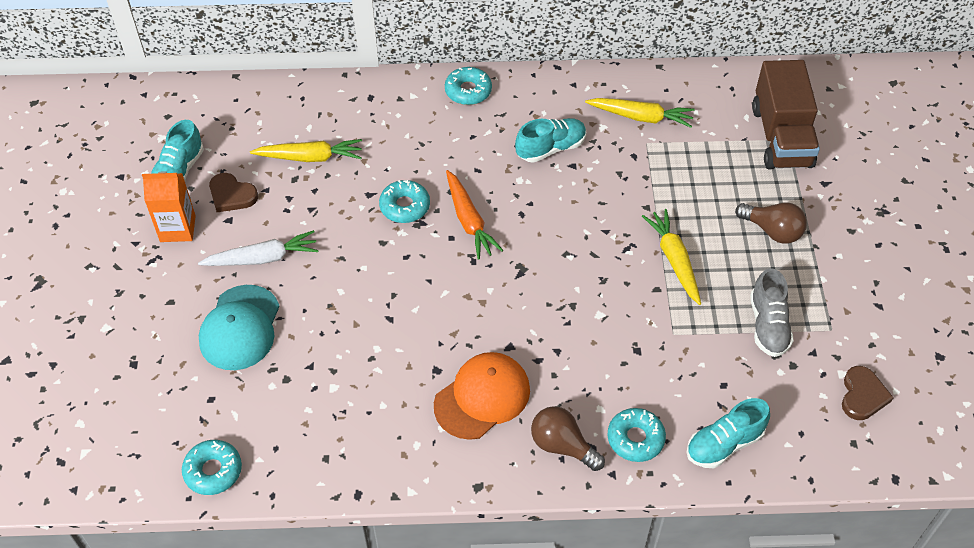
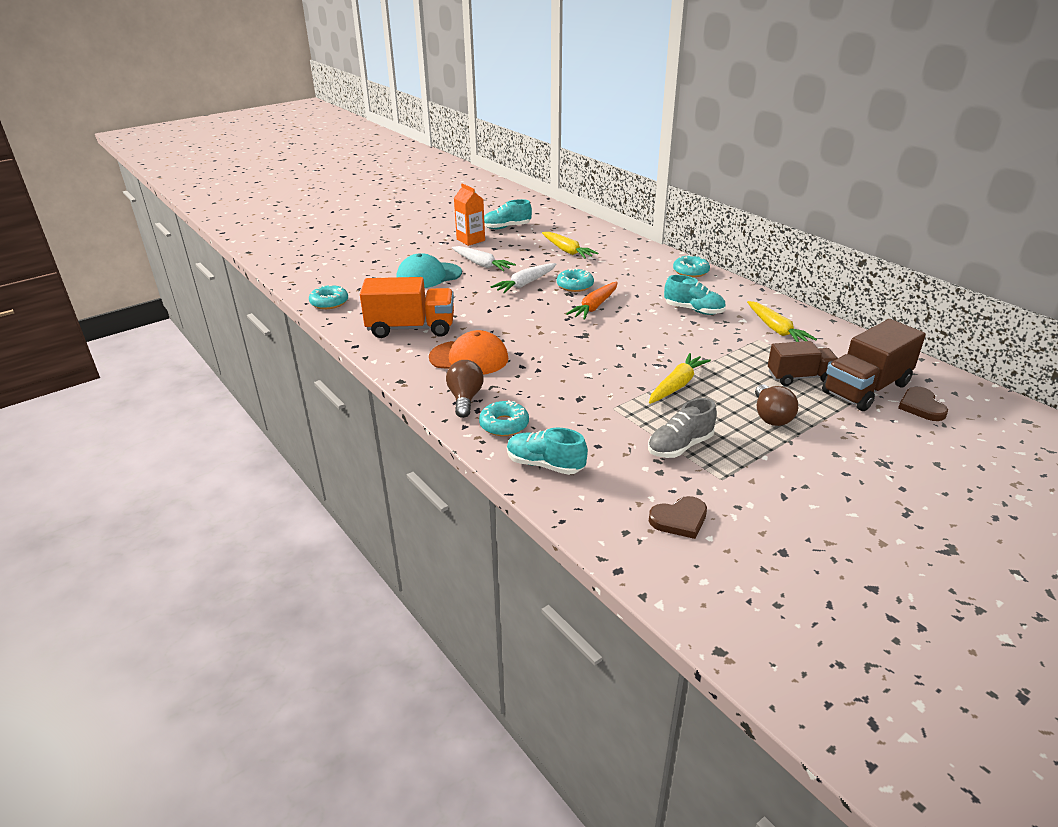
camera: 55 degrees right, 20 degrees down
brown heart [209,173,258,212] -> brown heart moved to [898,387,948,421]
none -> orange truck [360,277,454,338]
none -> white carrot [491,263,556,294]
none -> brown truck [768,341,838,386]

